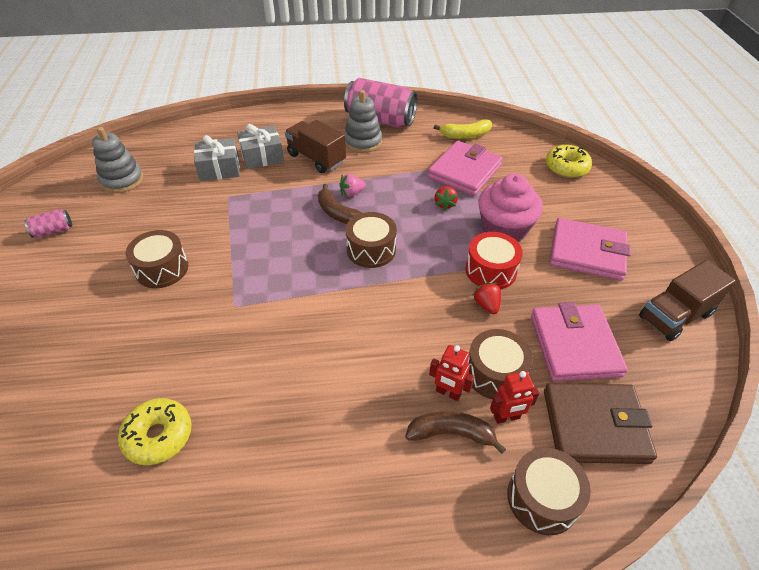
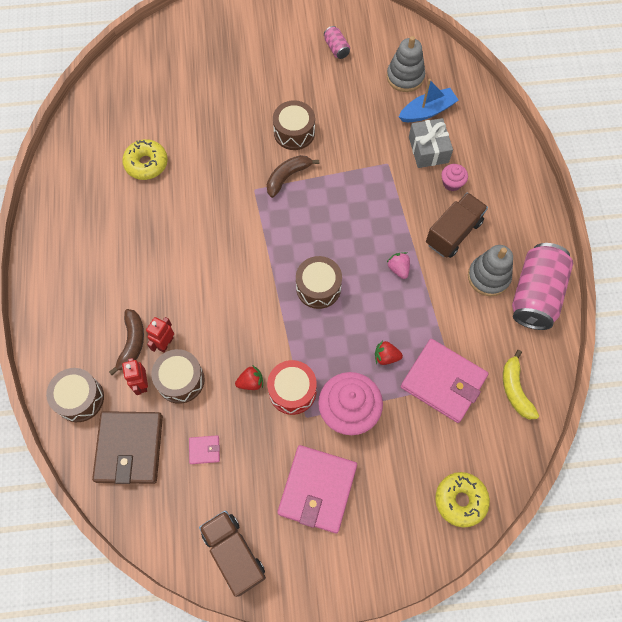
camera: 90 degrees right, 20 degrees up
grey gift [237,124,284,169] -> pink cupcake [441,164,468,191]
brown banana [318,184,362,224] -> brown banana moved to [267,155,319,198]
pink wallet [531,302,628,382] -> pink wallet [189,435,220,464], size x0.43
none -> blue boat [399,79,458,122]

